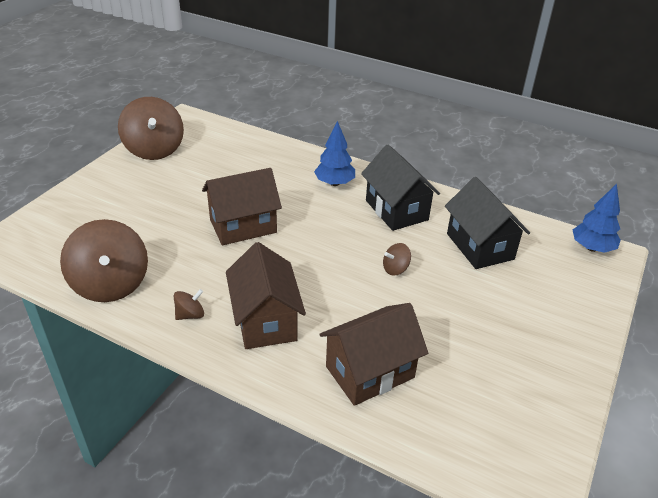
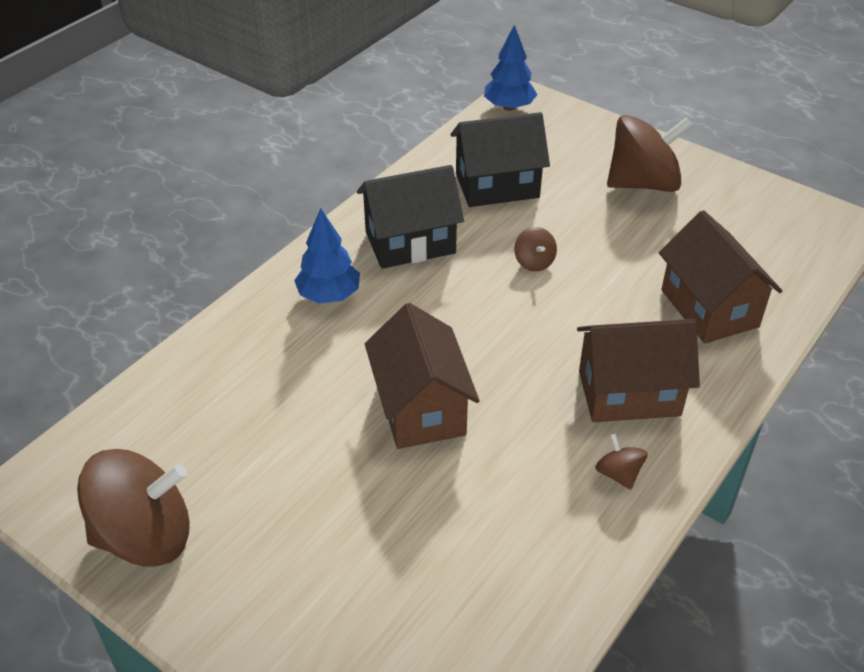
camera: 80 degrees left, 5 degrees up
brown spinning top [60,219,148,302] -> brown spinning top moved to [607,115,693,192]

